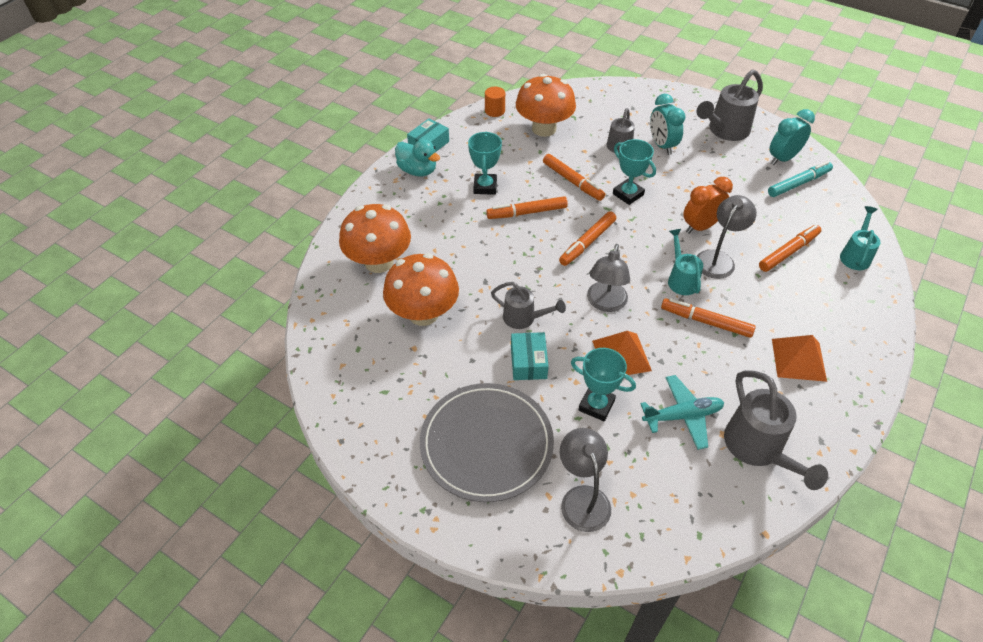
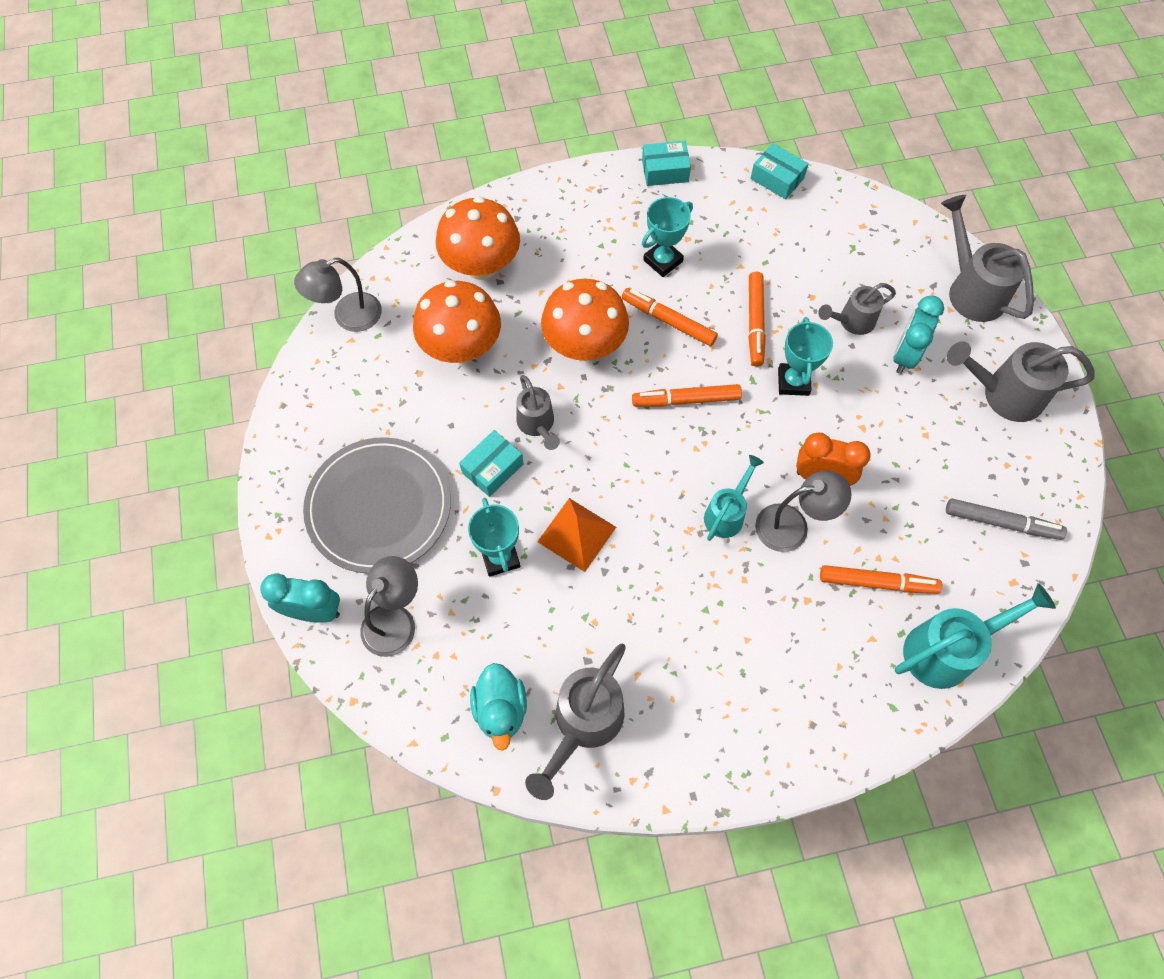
camera: 45 degrees right, 15 degrees up
turquoise duck [395,139,440,176] -> turquoise duck moved to [470,663,527,751]
orange cylinder [485,87,505,117] -> turquoise box [750,143,809,199]
orange mushroom [516,74,576,137] -> orange mushroom moved to [541,279,629,361]
grey lamp [587,244,630,312] -> grey lamp moved to [294,258,382,332]
turquoise plane [640,375,724,450] -> none
orange marker [661,298,756,338] -> none
turquoise marker [768,161,833,197] -> grey marker [946,499,1067,540]
turquoise clock [769,109,815,165] -> turquoise clock moved to [260,573,340,623]
orange pyramid [772,335,827,382] -> none
turquoise watering can [840,206,880,270] -> turquoise watering can [895,583,1056,689], size x1.60
none -> grey watering can [941,195,1034,322]

